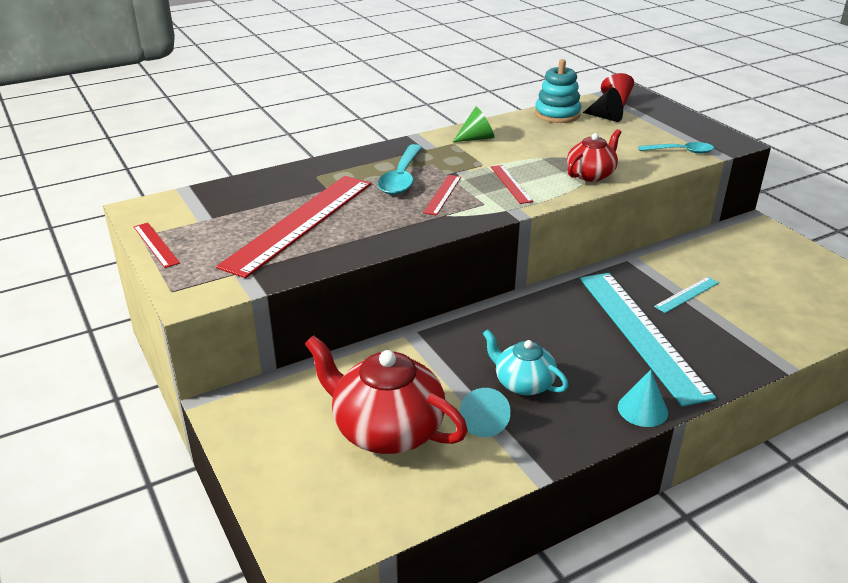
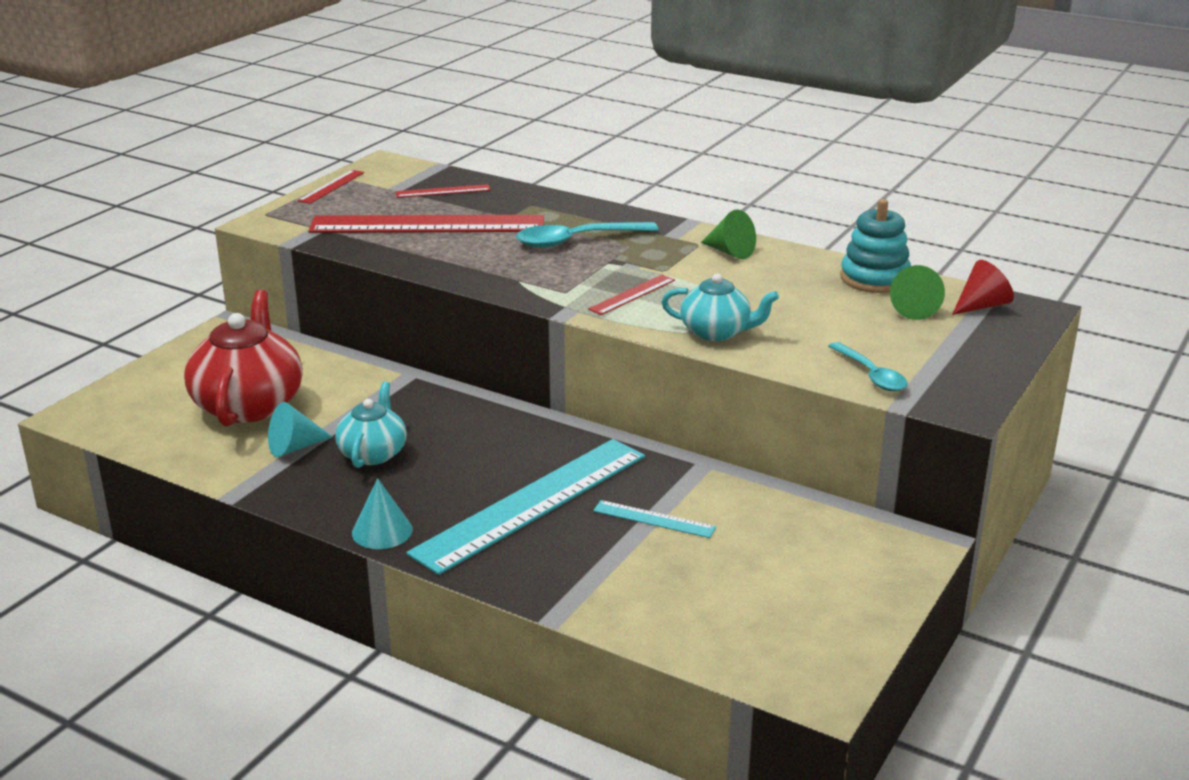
camera: 60 degrees right, 5 degrees down
red ruler [423,175,461,216] -> red ruler moved to [395,184,490,198]
red teapot [567,129,621,182] -> turquoise teapot [662,274,779,341]
black cone [583,87,623,122] -> green cone [890,265,945,320]

